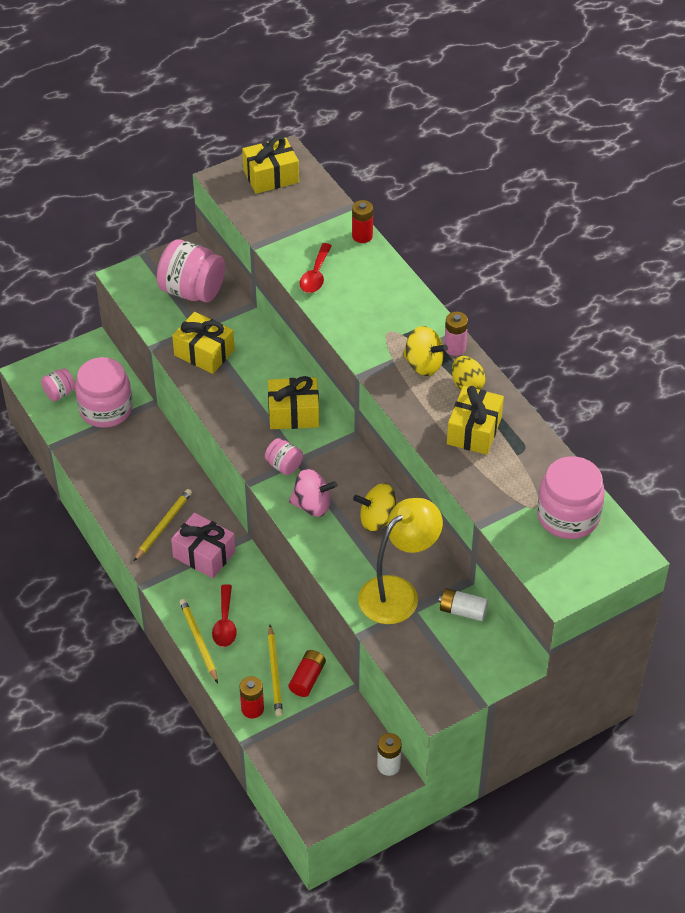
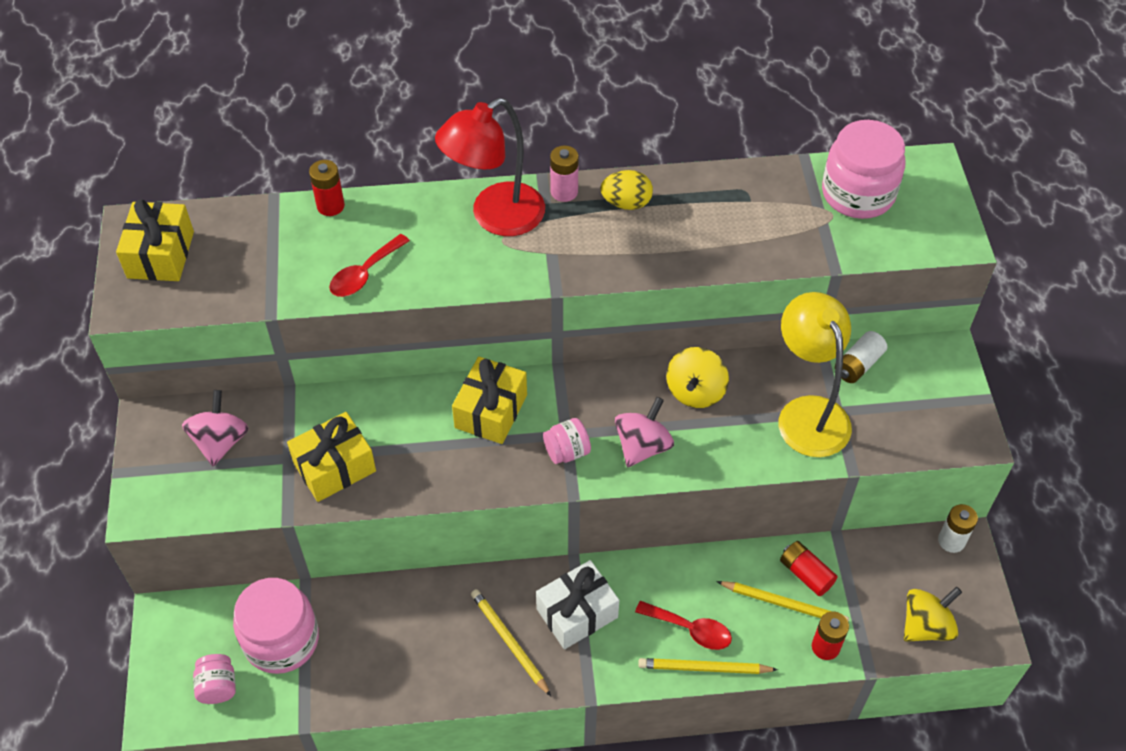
camera: 65 degrees left, 5 degrees up
pink jar [157,239,225,302] -> pink spinning top [182,390,249,466]
pink gift [171,513,236,578] -> white gift [536,560,619,649]
red spoon [300,243,332,293] -> red spoon turned 90 degrees clockwise [329,234,410,297]
yellow spinning top [403,326,448,376] -> yellow spinning top moved to [904,587,962,642]
yellow gift [447,386,504,455] -> none
none -> red lamp [435,98,545,236]

